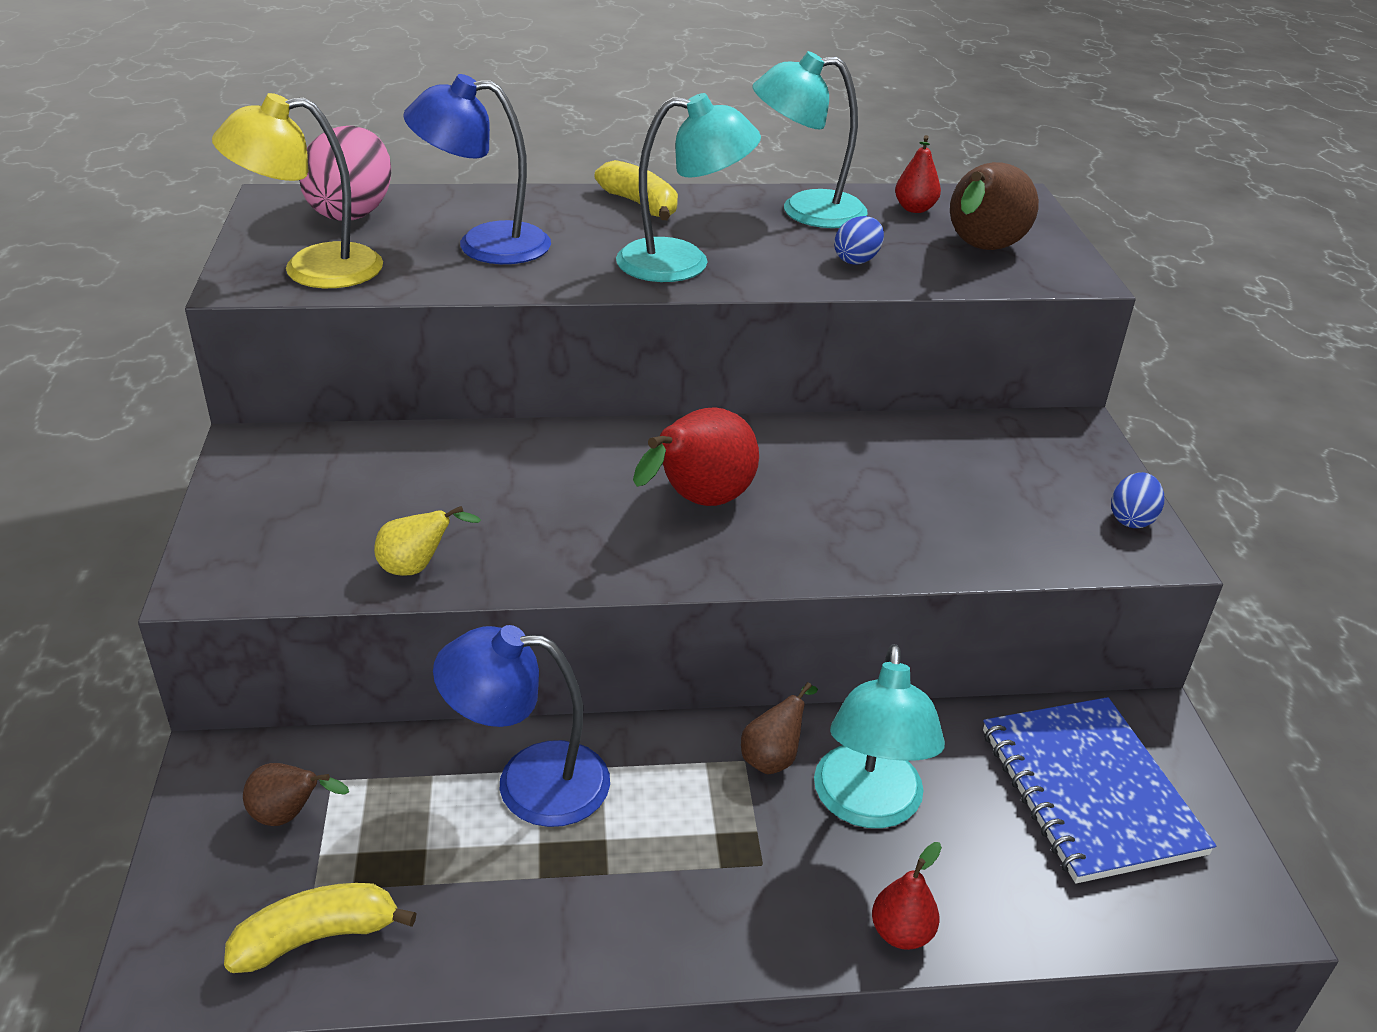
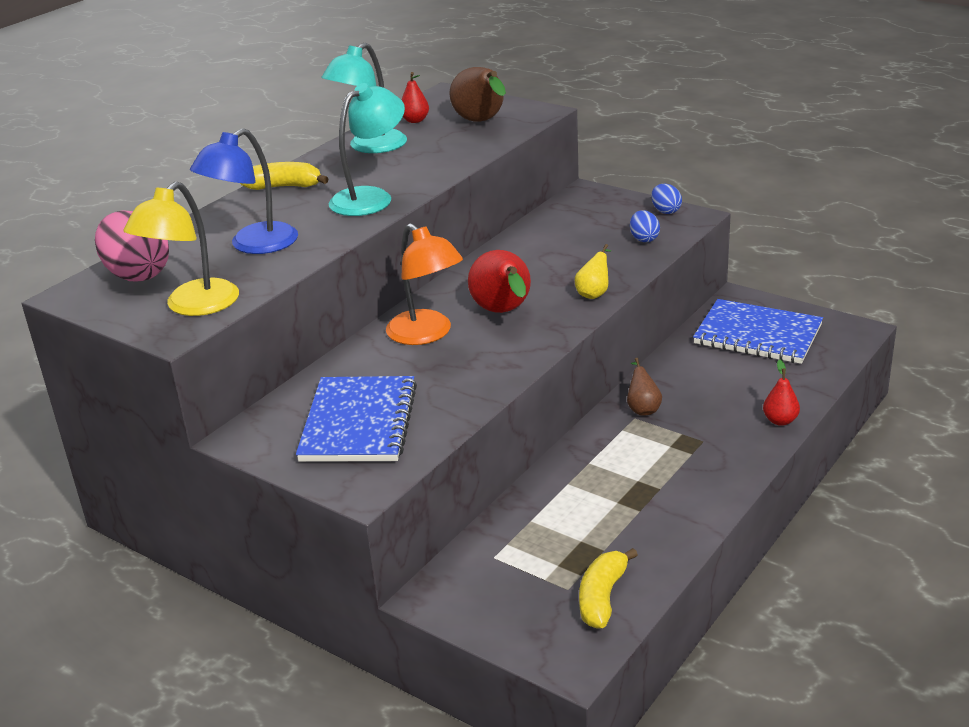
camera: 45 degrees left, 5 degrees down
brown pear [243,763,349,826] -> none
yellow pear [374,506,481,576] -> yellow pear moved to [575,244,611,299]
blue lamp [433,625,610,827] -> none
turquoise lamp [814,644,945,828] -> none
blue egg [834,216,884,265] -> blue egg moved to [630,210,660,242]
none -> blue notebook [296,376,417,462]
none -> orange lamp [386,223,463,345]

